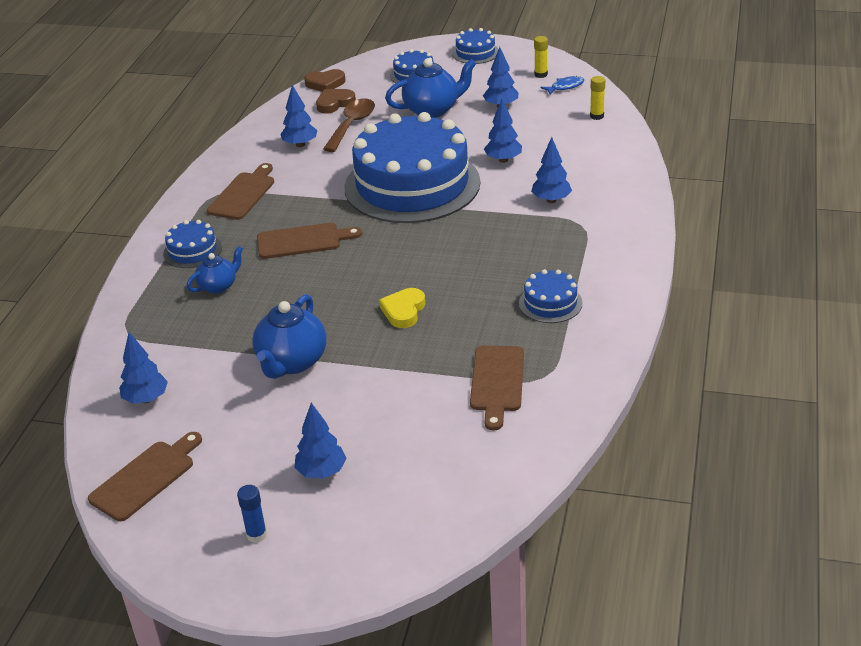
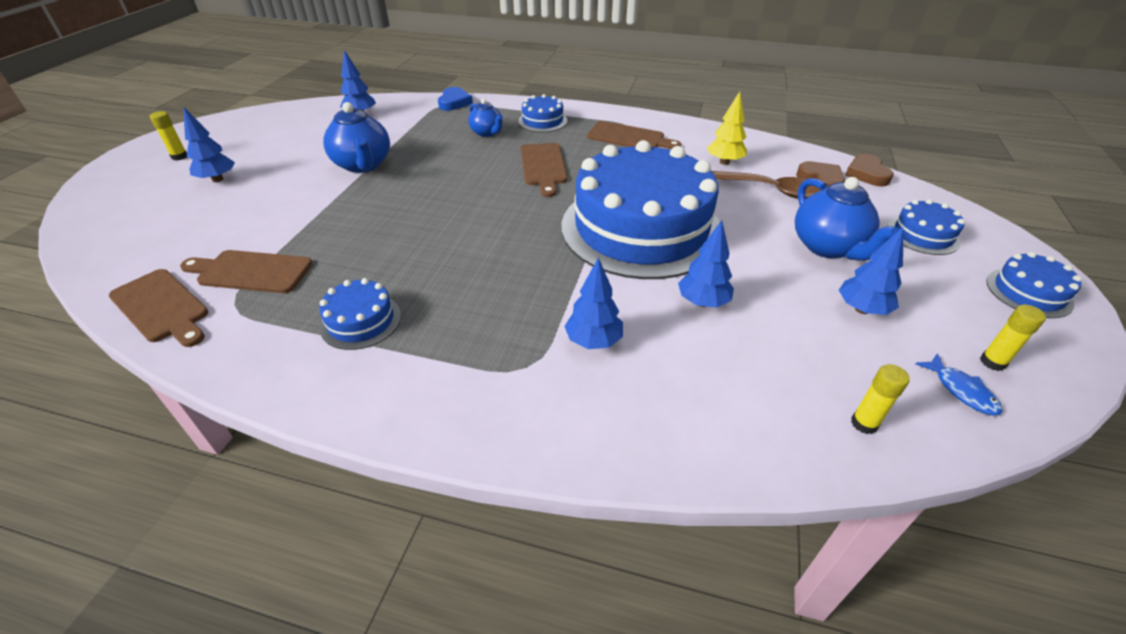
camera: 90 degrees right, 5 degrees up
brown cutting board [88,432,202,521] -> brown cutting board moved to [109,269,208,347]
blue glue stick [237,485,267,543] -> yellow glue stick [150,111,187,160]
blue teapot [252,294,326,379] -> blue teapot turned 135 degrees counterclockwise [323,102,390,173]
blue tree [280,85,317,147] -> yellow tree [707,92,747,165]
yellow heart [379,288,425,328] -> none
none -> blue heart [438,87,473,111]

